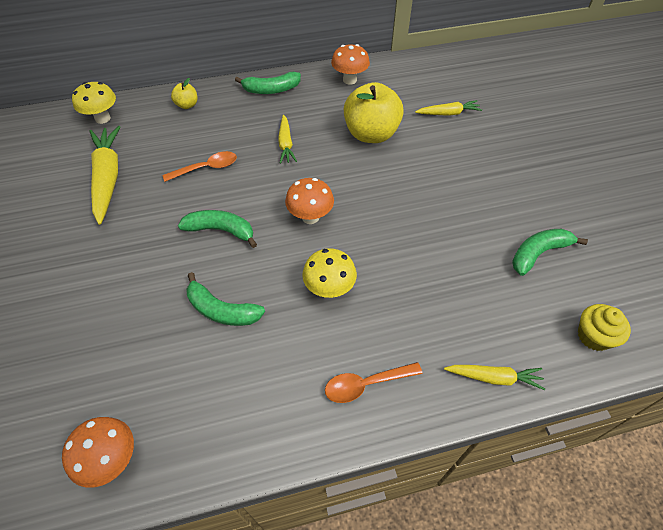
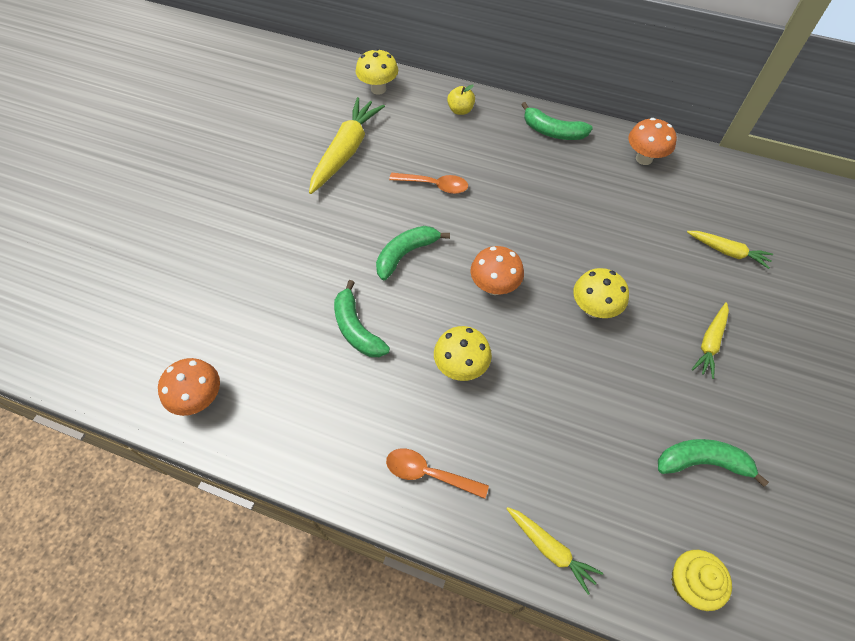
camera: 35 degrees right, 5 degrees up
green banana [178,210,257,248] -> green banana turned 90 degrees counterclockwise [376,226,450,280]
yellow carrot [278,115,297,164] -> yellow carrot moved to [692,302,729,379]
yellow apple [344,82,404,143] -> none
none -> yellow mushroom [573,268,629,318]

